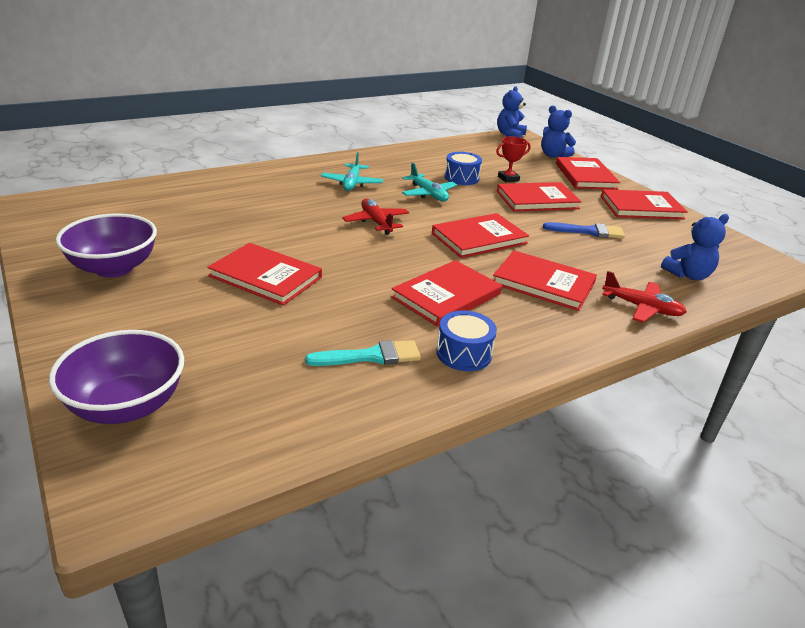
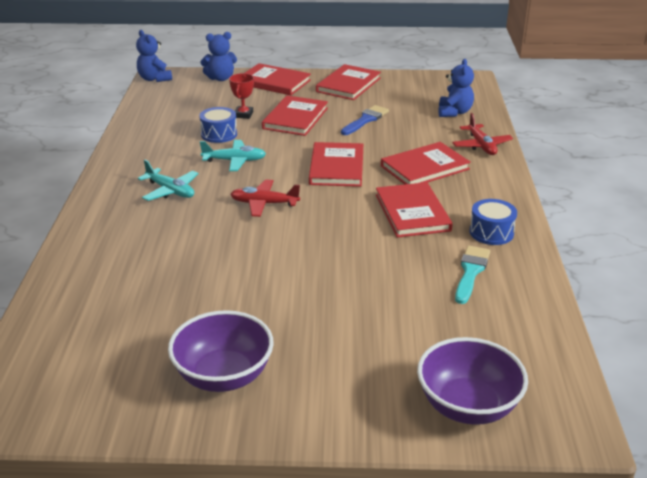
camera: 55 degrees left, 0 degrees up
red book [207,243,322,306] -> none
red plane [602,271,687,323] -> red plane turned 105 degrees clockwise [452,113,513,155]

